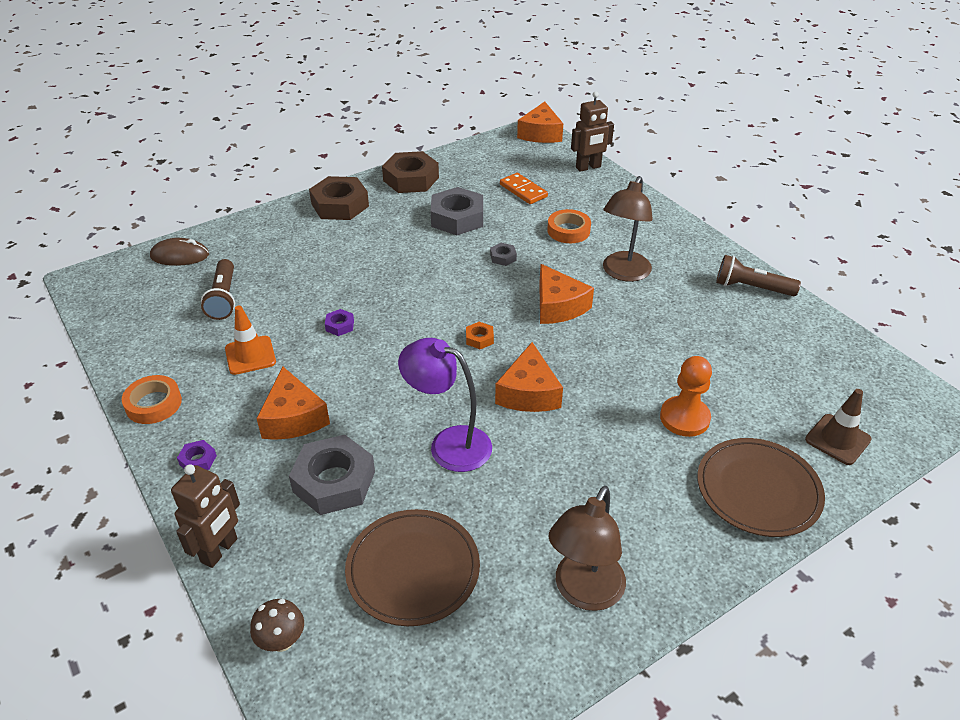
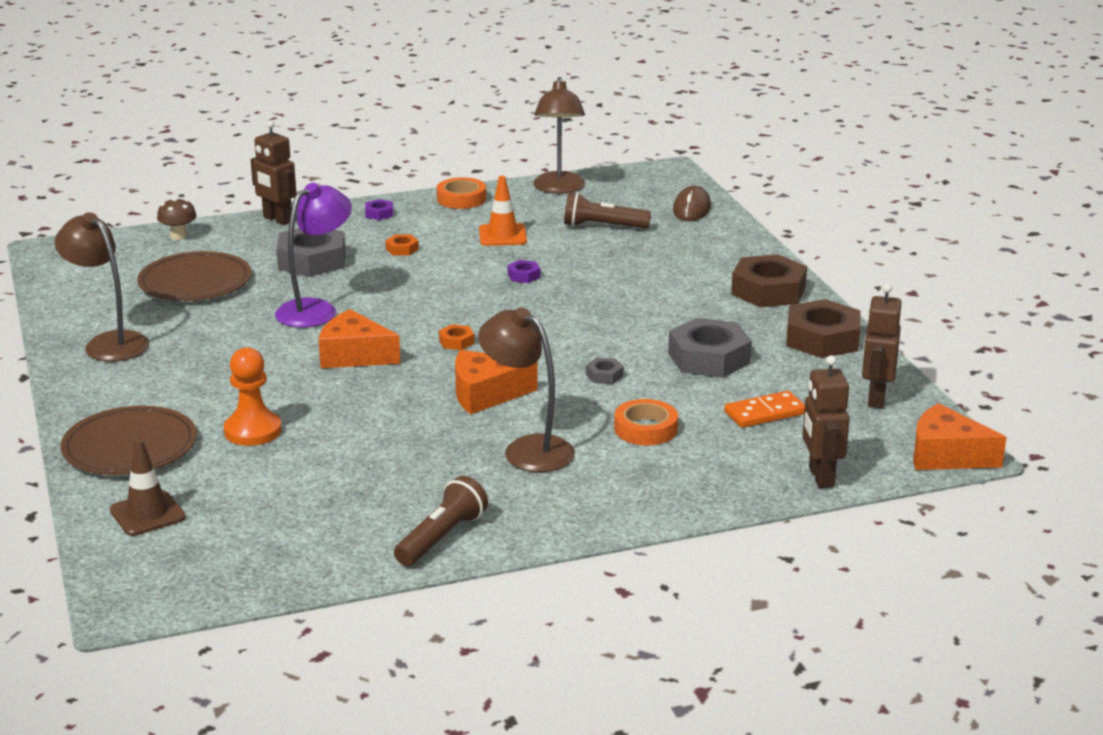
camera: 105 degrees right, 15 degrees down
orange cheese [256,367,330,440] -> orange nut [385,235,419,256]
none -> brown lamp [533,77,585,194]
none -> brown robot [862,283,902,408]

